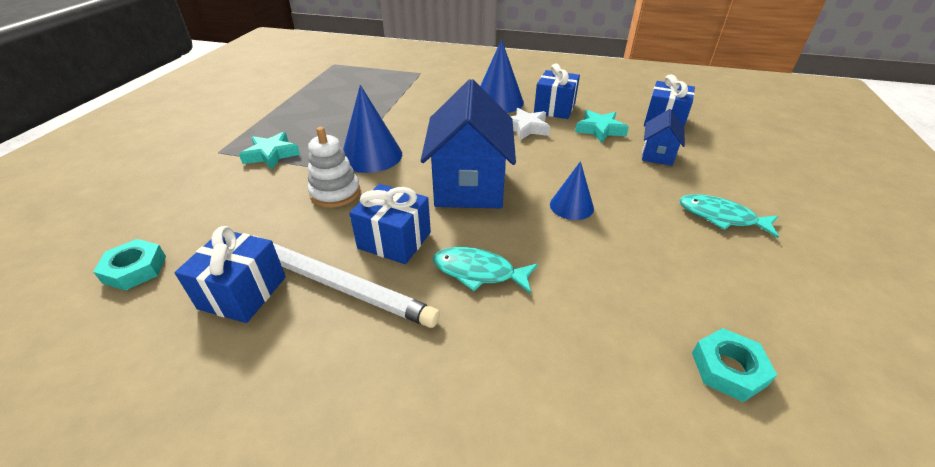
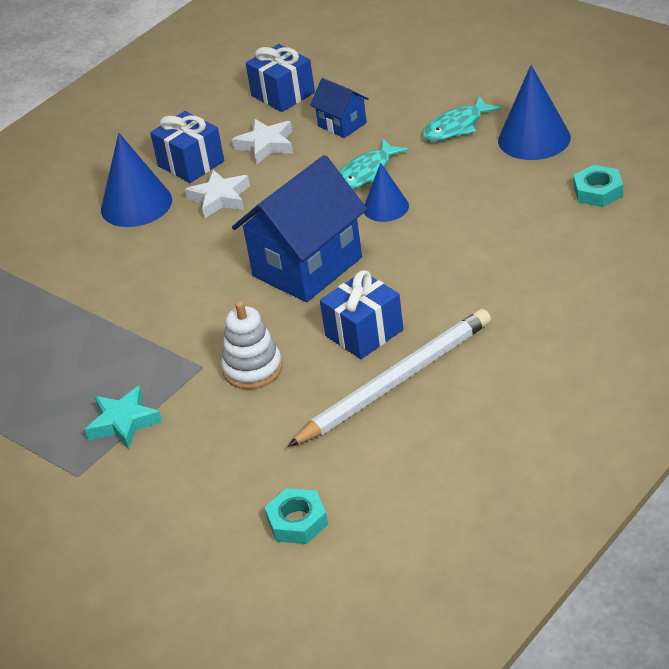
camera: 60 degrees left, 0 degrees up
blue gift [174,226,286,323] -> none
blue cone [343,85,402,173] -> blue cone moved to [498,65,571,160]
blue house [421,79,516,208] -> blue house turned 75 degrees counterclockwise [232,155,367,302]
turquoise fish [433,247,538,294] -> turquoise fish moved to [340,139,409,190]
turquoise star [575,110,629,143] -> white star [232,119,293,165]

